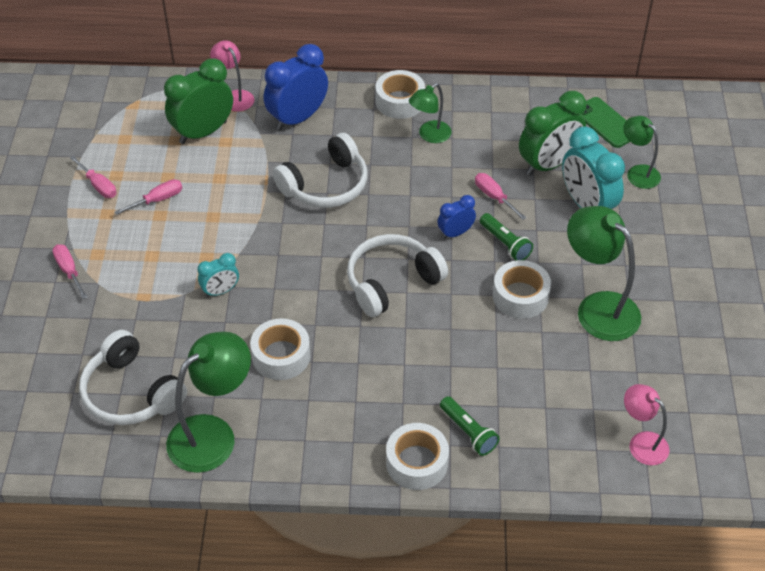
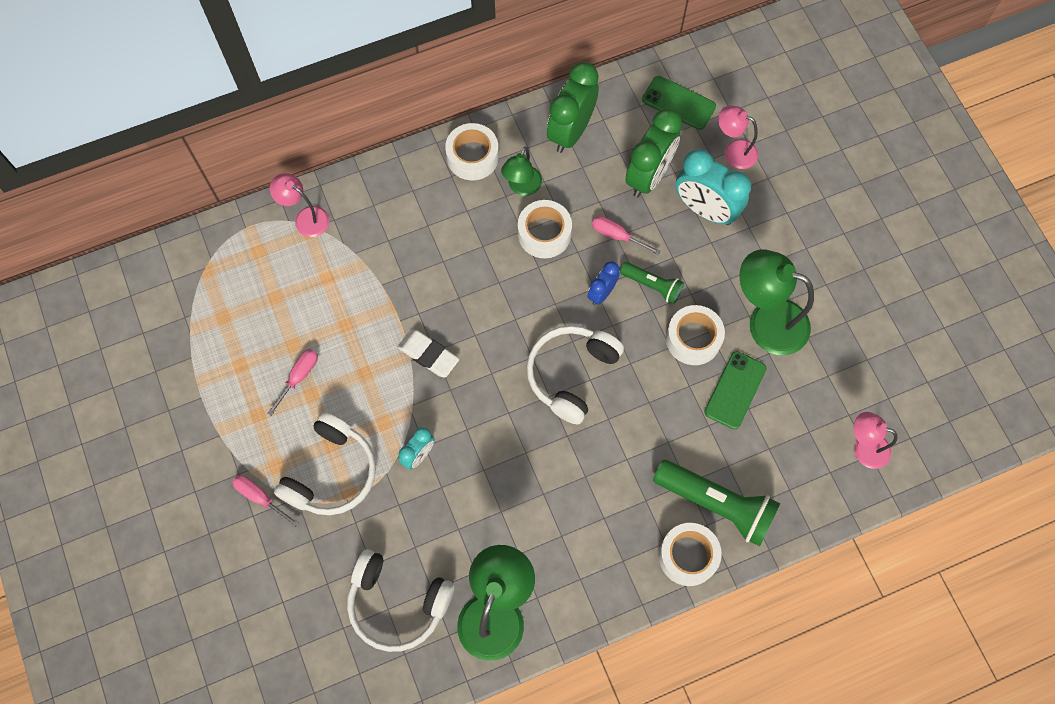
camera: 25 degrees left, 20 degrees up
pink screwdriver [70,156,117,198] -> none
green clock [164,58,233,144] -> green clock moved to [547,62,599,153]
white tape [250,318,310,380] -> white tape moved to [518,200,572,258]
blue clock [264,44,328,131] -> none
white headphones [273,133,367,208] -> white headphones moved to [274,412,376,515]
green flashlight [440,396,500,456] -> green flashlight [653,460,780,546], size x1.82
green lamp [623,116,661,189] -> pink lamp [718,106,758,169]
none -> white eraser [398,329,459,378]
none -> green phone [704,351,767,429]

